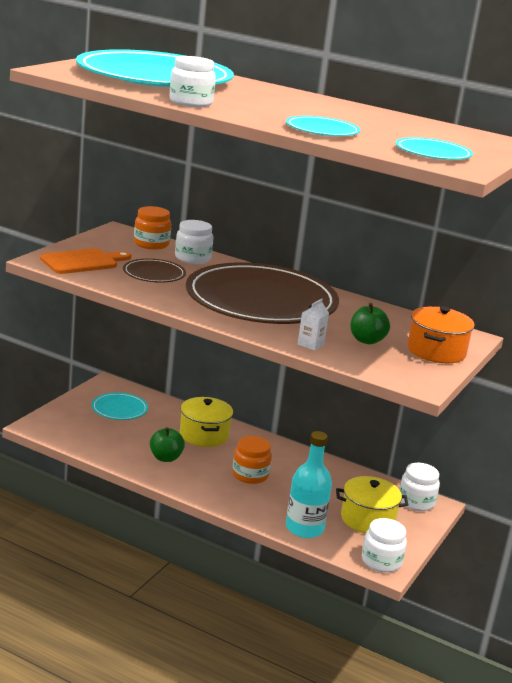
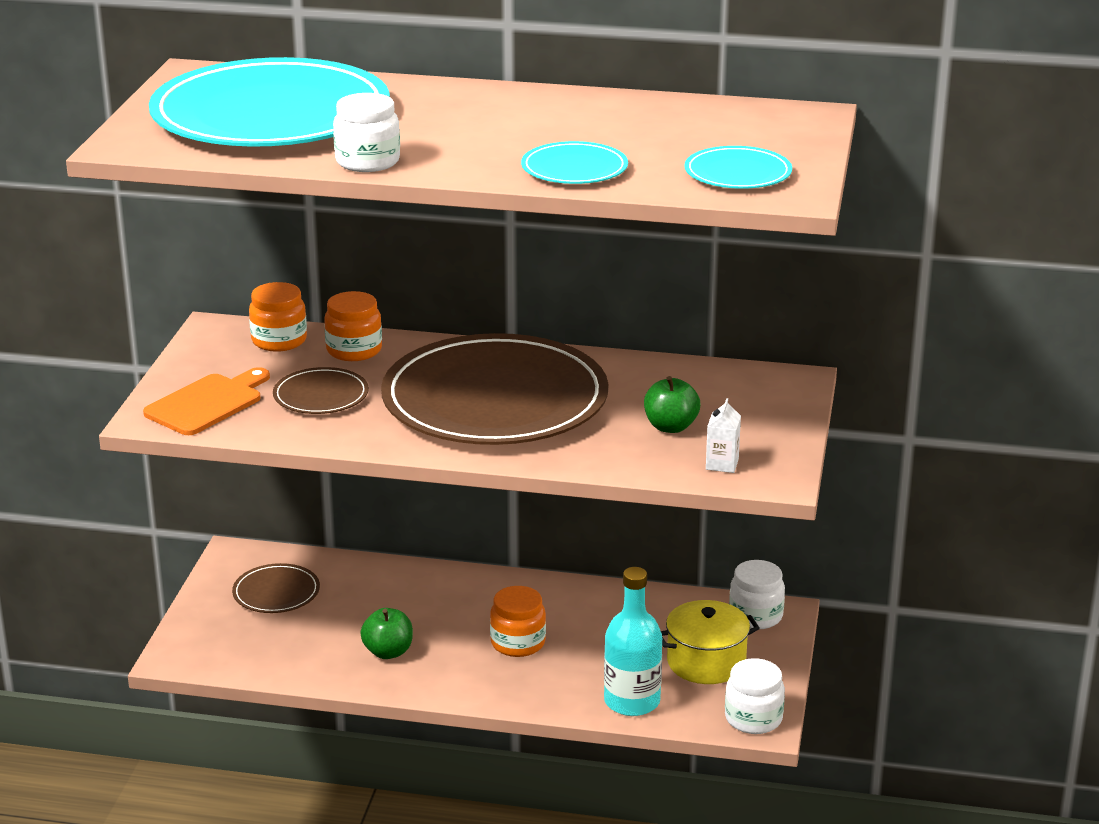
camera: 15 degrees left, 5 degrees up
turquoise plate [92,393,148,420] -> brown plate [232,563,320,613]
white jar [175,220,213,264] -> orange jar [324,291,382,361]
yellow pot [180,397,233,447] -> none
white carton [298,299,329,351] -> white carton moved to [706,398,741,473]
orange pot [408,306,475,363] -> none

